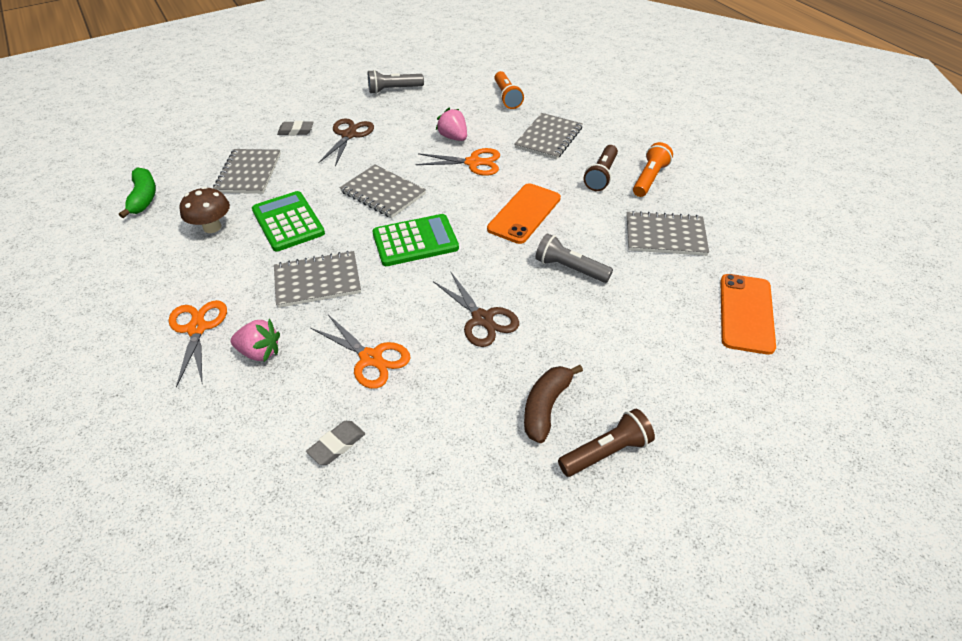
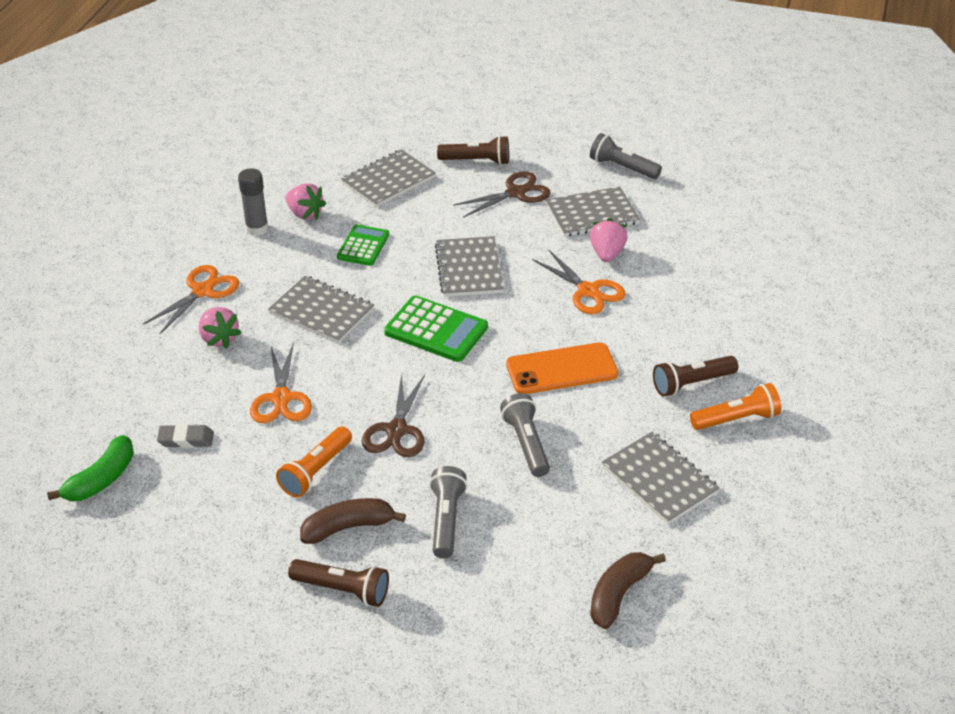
camera: 45 degrees right, 5 degrees down
green banana [119,167,156,218] -> green banana moved to [47,435,134,501]
brown mushroom [180,187,230,233] -> pink strawberry [285,183,326,220]
green calculator [252,191,325,252] -> green calculator [337,224,389,266], size x0.66
grey eraser [277,121,313,135] -> brown flashlight [437,136,509,165]
orange flashlight [495,71,524,109] -> orange flashlight moved to [276,426,352,497]
grey notebook [514,113,583,160] -> grey notebook moved to [546,186,640,237]
orange phone [720,274,776,355] -> brown banana [590,552,666,629]
none -> grey glue stick [238,168,268,236]
none -> grey flashlight [429,466,467,559]

